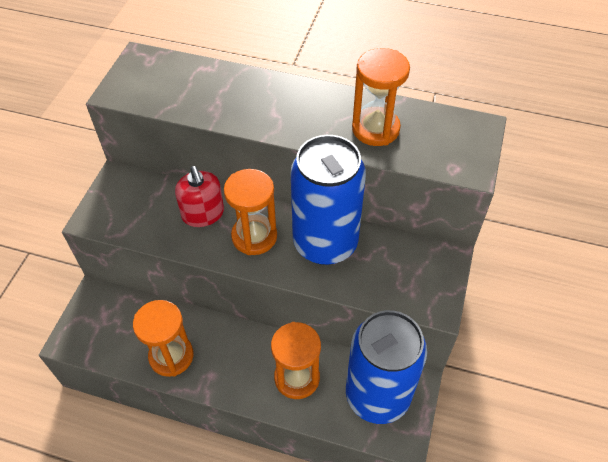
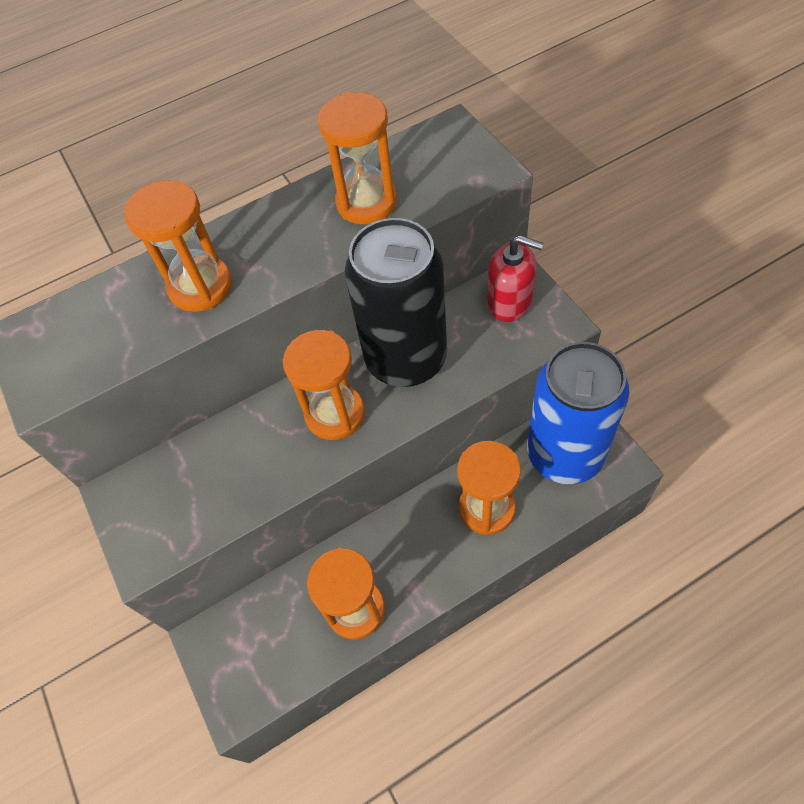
camera: 40 degrees left, 5 degrees up
red soap dispenser [175,166,224,227] -> red soap dispenser moved to [487,235,543,322]
blue can [291,135,366,265] -> black can [345,218,447,387]
none -> orange hourglass [124,180,232,312]

